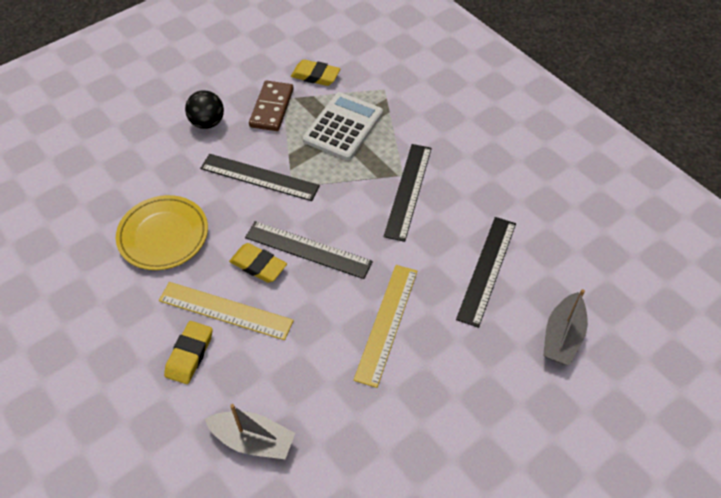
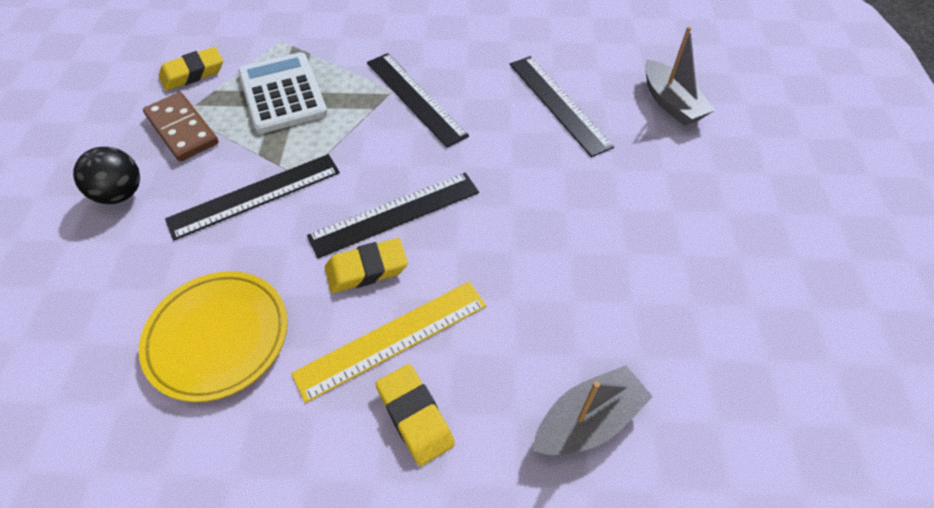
camera: 50 degrees left, 0 degrees up
yellow ruler [354,265,417,388] -> none

